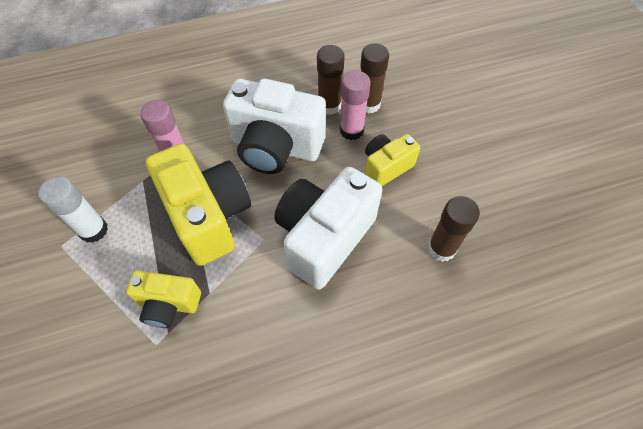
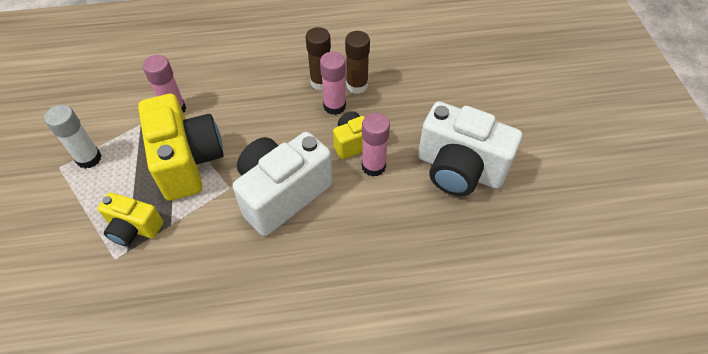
camera: 10 degrees right, 5 degrees down
white camera [223,79,326,174] -> white camera moved to [418,102,522,196]
brown glue stick [428,196,480,262] -> none
none -> pink glue stick [362,113,390,177]

